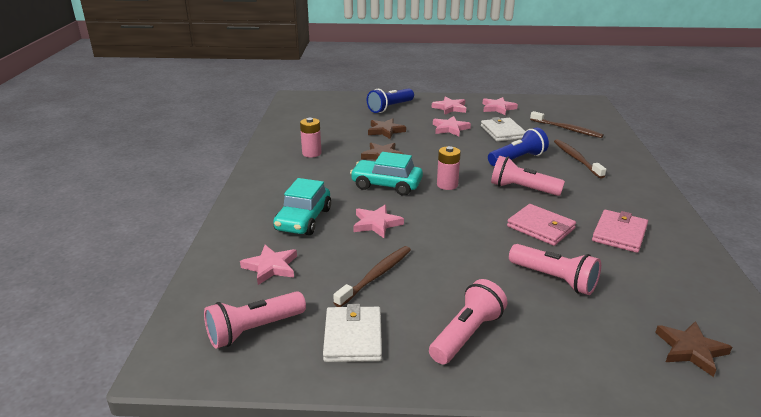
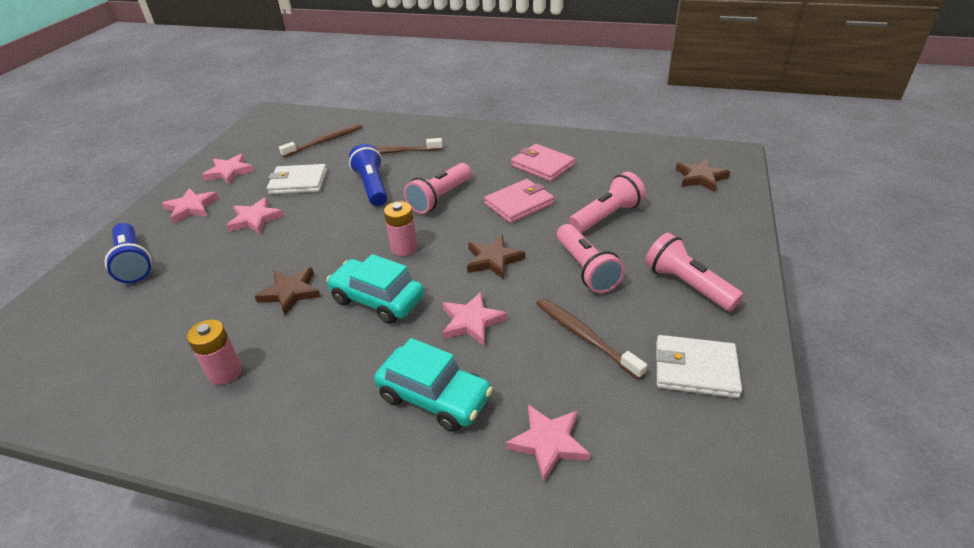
camera: 75 degrees left, 10 degrees up
pink flashlight [204,291,306,349] -> pink flashlight moved to [557,224,625,293]
turquoise car [350,152,423,196] -> turquoise car turned 90 degrees clockwise [326,254,424,324]
brown star [368,118,406,139] -> brown star moved to [467,235,525,279]

